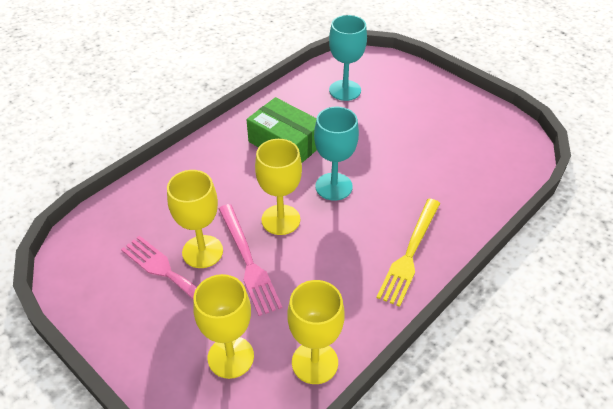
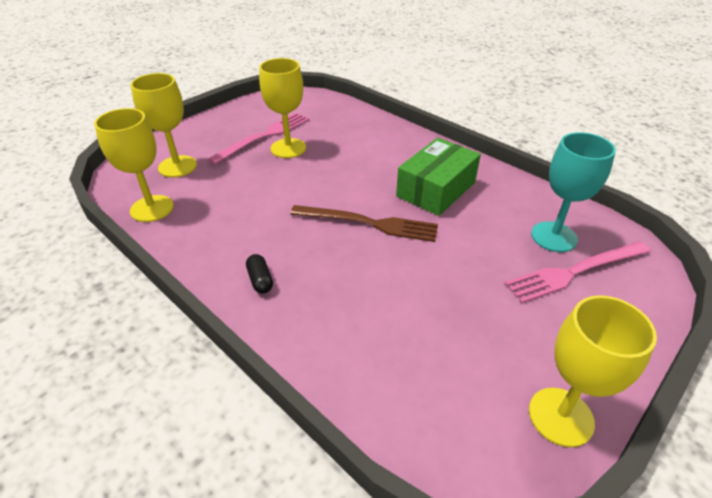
camera: 90 degrees right, 5 degrees down
pink fork [219,204,282,316] -> pink fork moved to [504,241,651,303]
yellow goblet [255,139,302,235] -> yellow goblet moved to [529,295,657,447]
turquoise goblet [314,107,359,201] -> brown fork [290,205,438,242]
yellow fork [377,198,440,307] -> black capsule [246,254,273,294]

